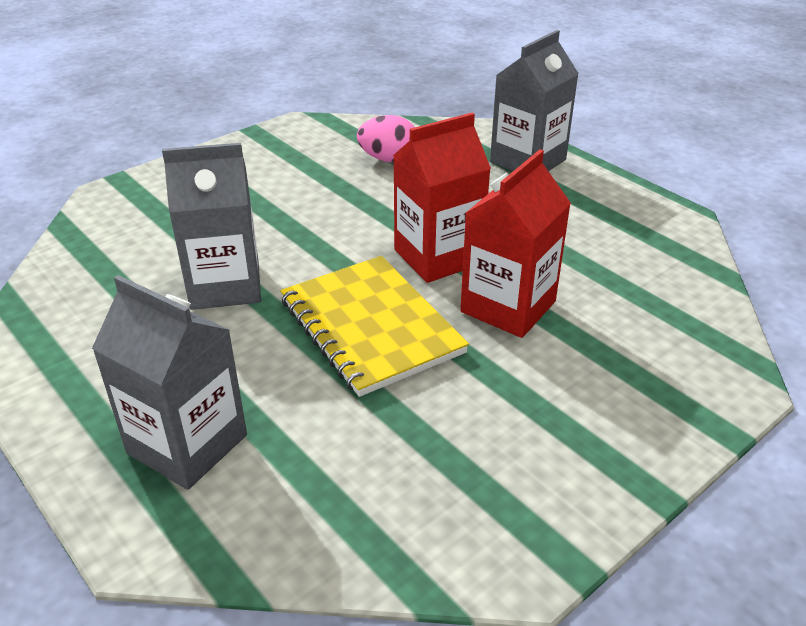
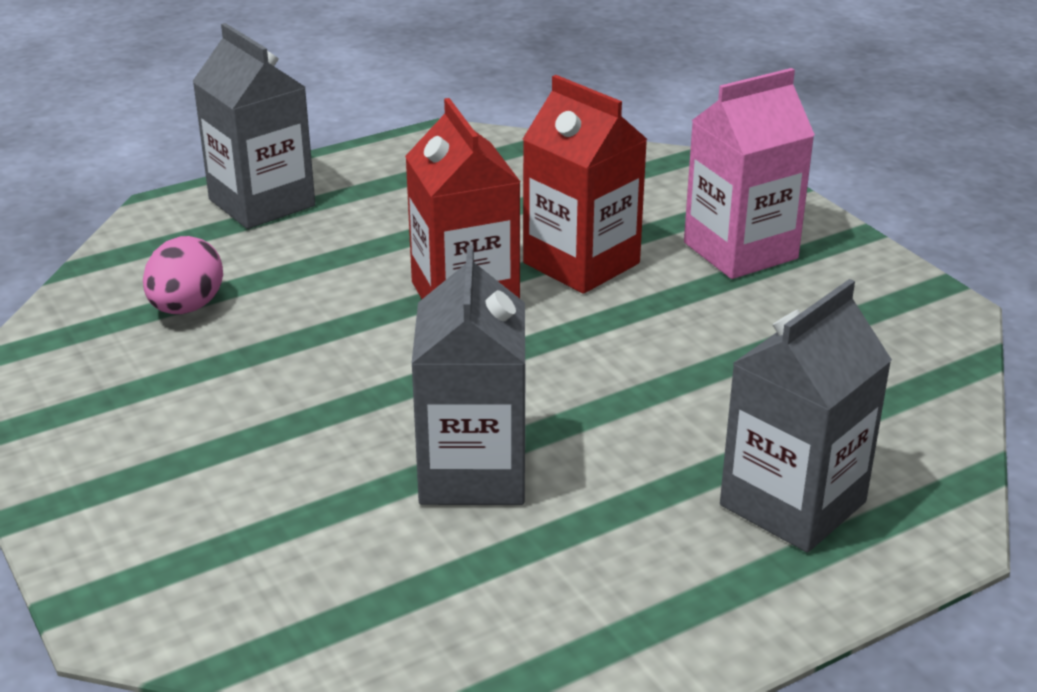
camera: 80 degrees left, 5 degrees down
yellow notebook [280,256,469,397] -> none
none -> pink carton [684,68,815,279]

